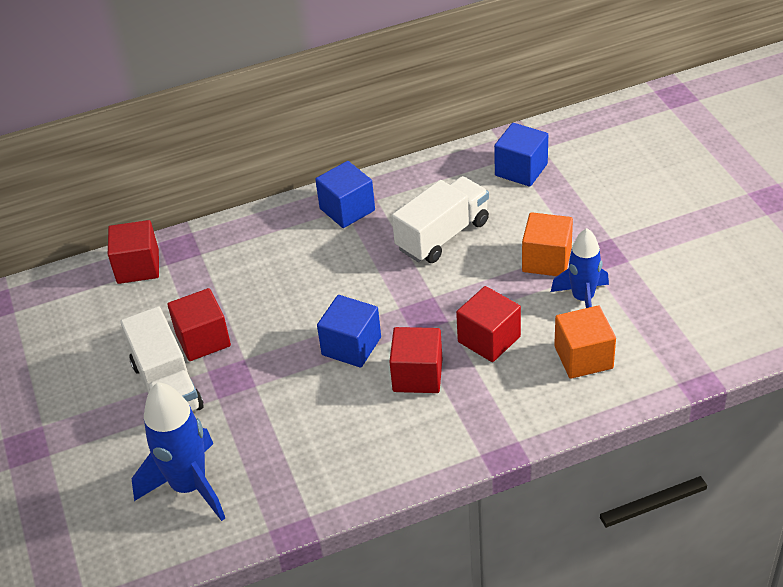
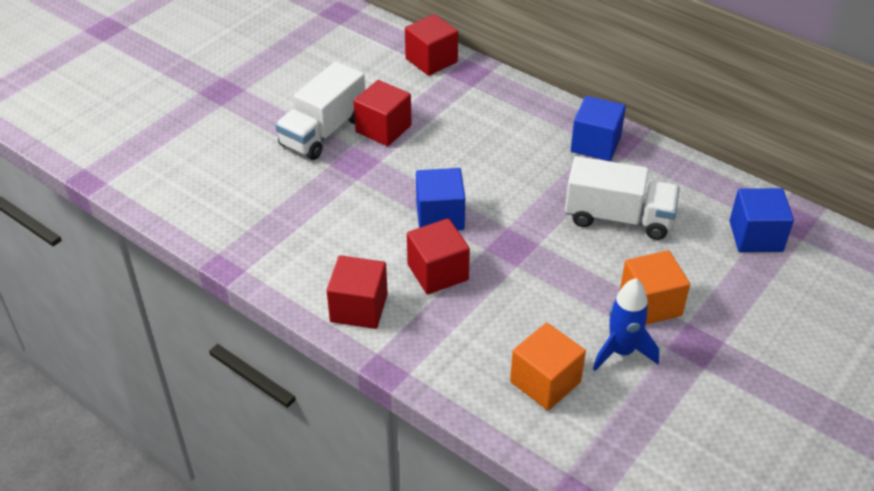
camera: 55 degrees right, 0 degrees up
blue rocket [132,382,225,521] -> none
red cube [456,286,521,362] -> red cube moved to [327,255,388,329]

